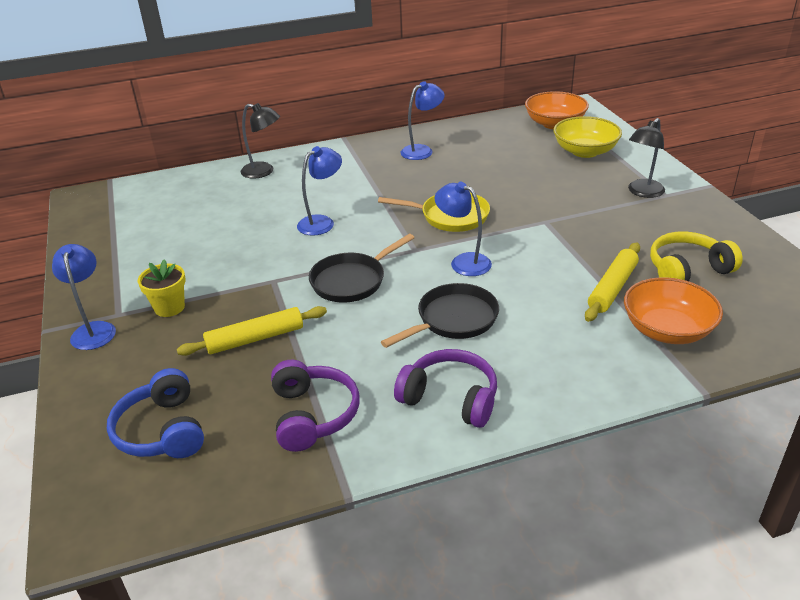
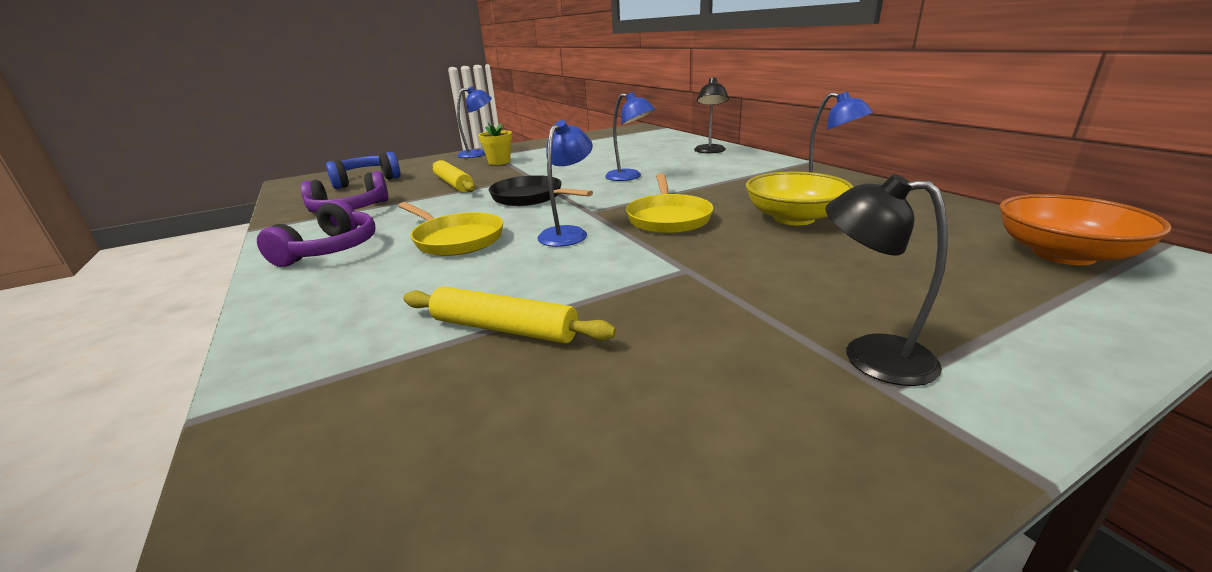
camera: 80 degrees right, 10 degrees down
black pan [381,283,499,348] -> yellow pan [398,202,503,256]
yellow bowl [553,116,622,158] -> yellow bowl moved to [746,172,853,225]
orange bowl [624,277,723,344] -> none
yellow headphones [650,231,743,281] -> none

